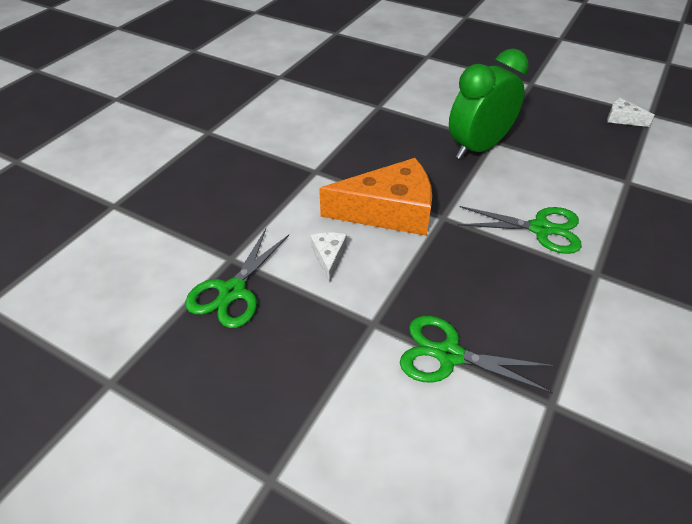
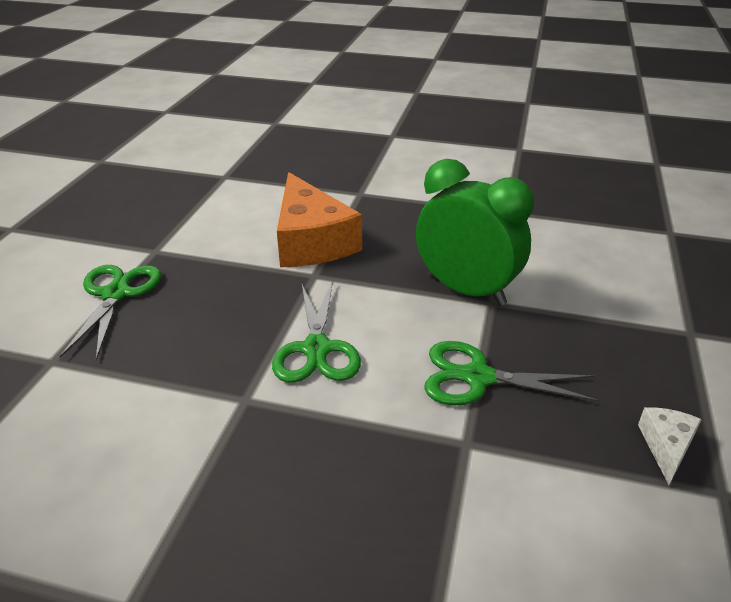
camera: 75 degrees right, 10 degrees down
green scissors [185,229,289,328] -> green scissors moved to [424,341,600,405]
white cheese [310,233,347,283] -> none

